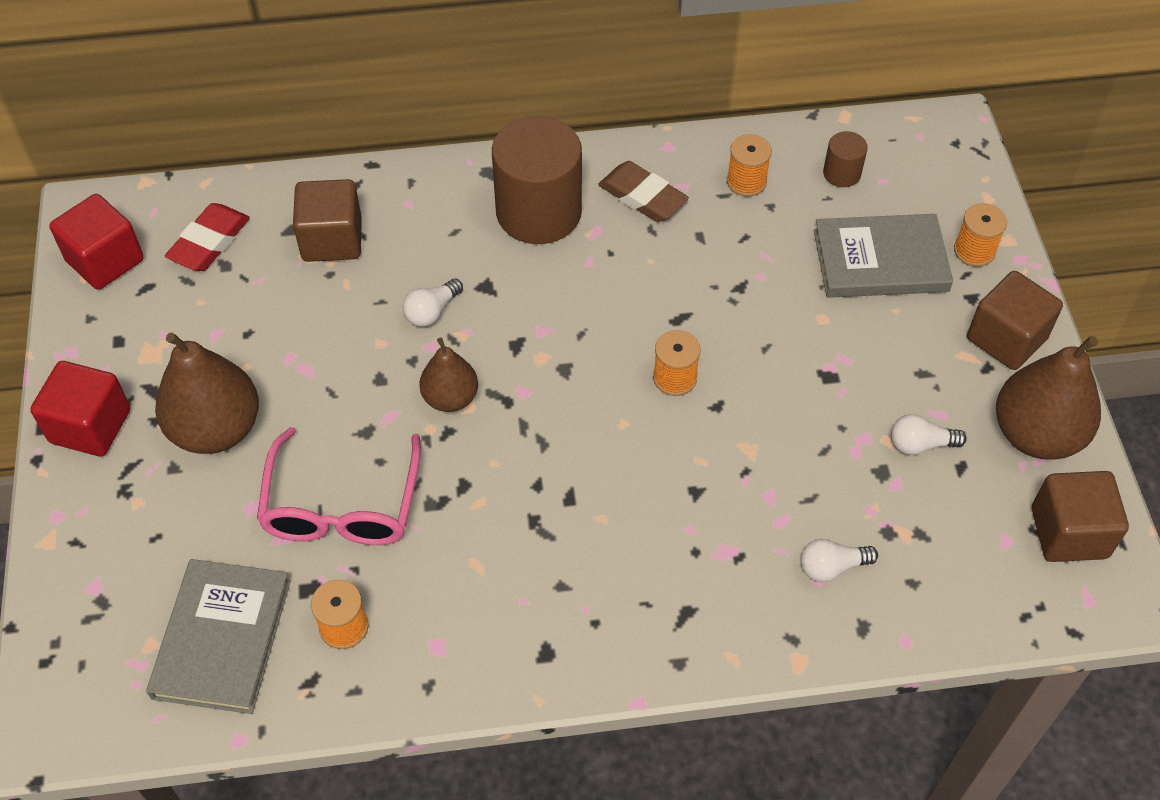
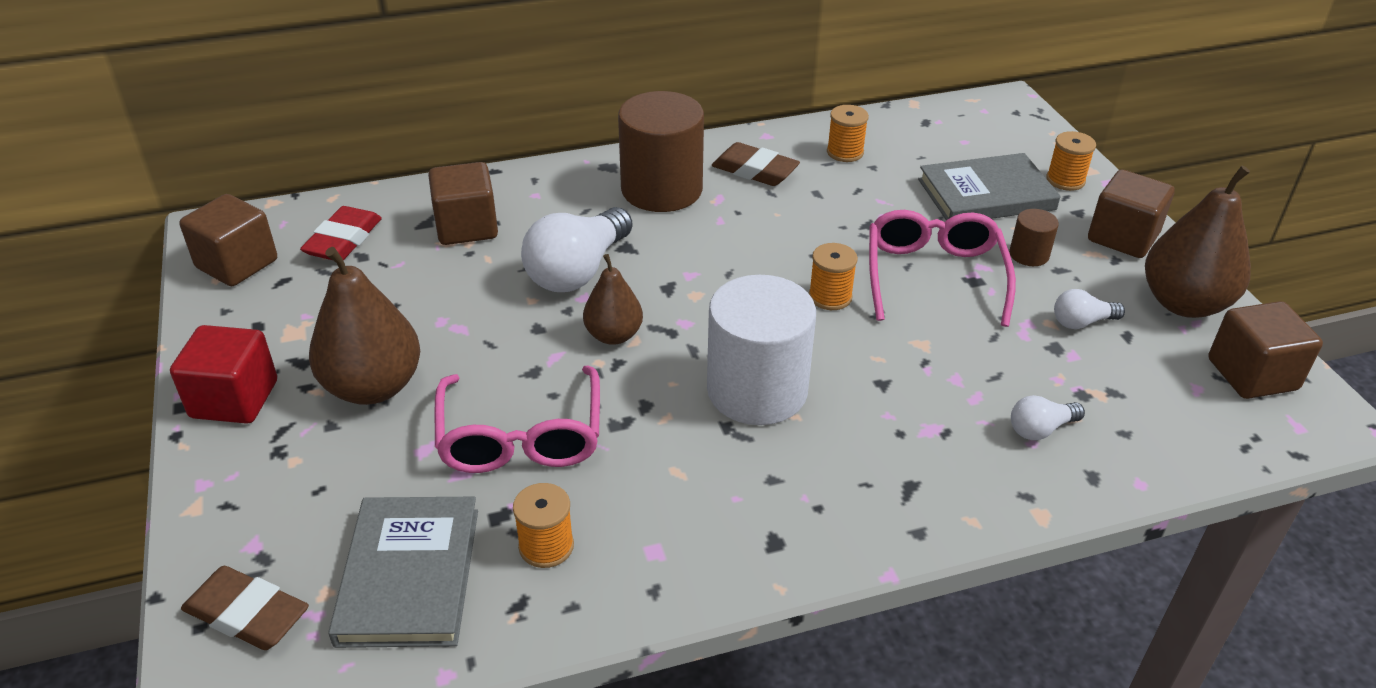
camera: 10 degrees left, 15 degrees down
red cube [49,194,144,290] -> brown cube [179,194,277,286]
white light bulb [403,279,463,327] -> white light bulb [521,207,633,292], size x2.02
brown cylinder [823,131,868,187] -> brown cylinder moved to [1009,209,1059,266]
none -> brown eraser [181,566,309,650]
none -> white cylinder [707,275,816,425]
none -> pink glasses [869,210,1016,327]

